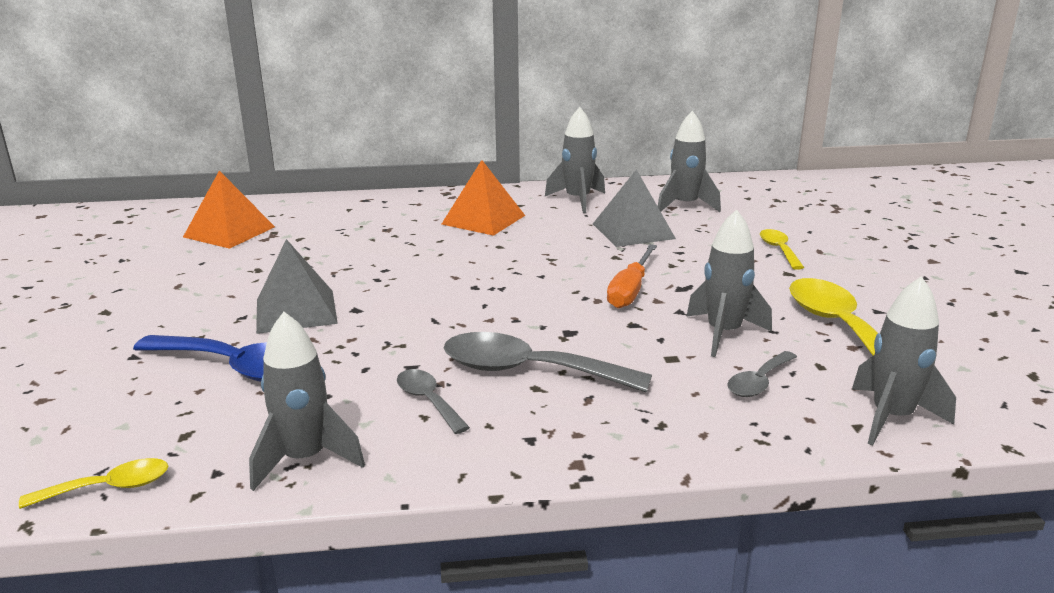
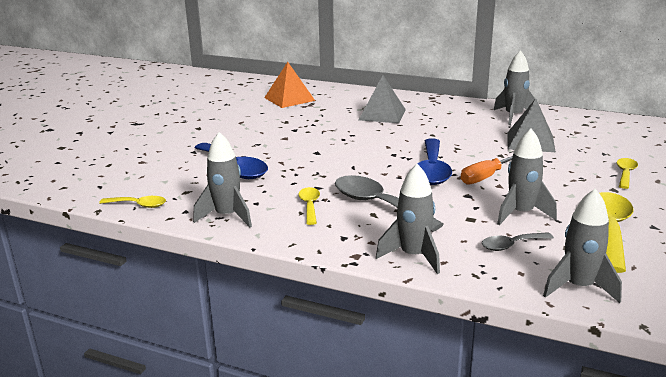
camera: 30 degrees right, 0 degrees up
grey pyramid [256,239,338,334] -> grey pyramid moved to [359,76,406,123]
grey spoon [397,369,470,434] -> yellow spoon [298,187,320,225]
orange pyramid [442,160,525,236] -> none
grey rocket [658,111,721,212] -> grey rocket moved to [376,164,440,274]
none -> blue spoon [417,138,452,185]

